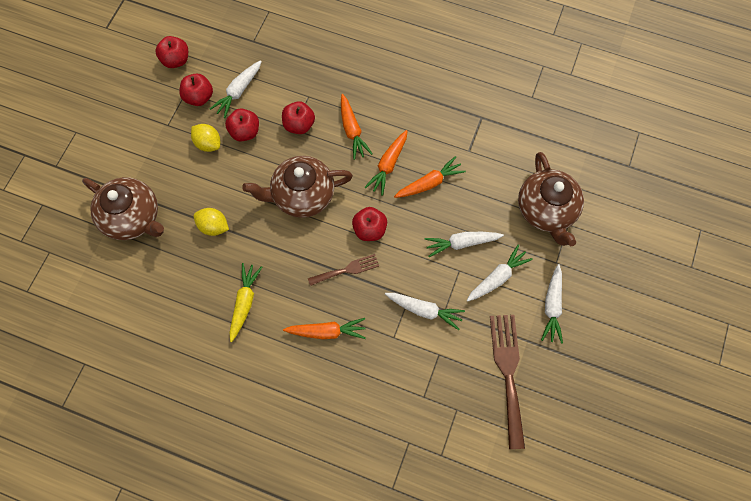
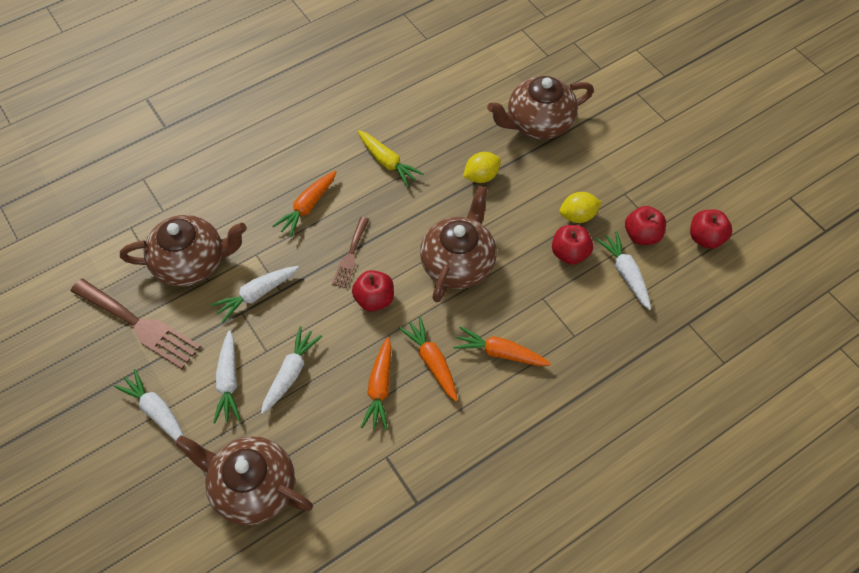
camera: 125 degrees right, 10 degrees down
red apple [282,101,315,134] -> none
none -> brown teapot [120,215,247,287]

